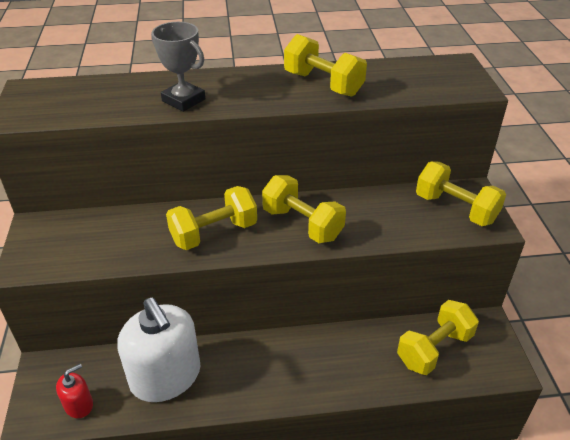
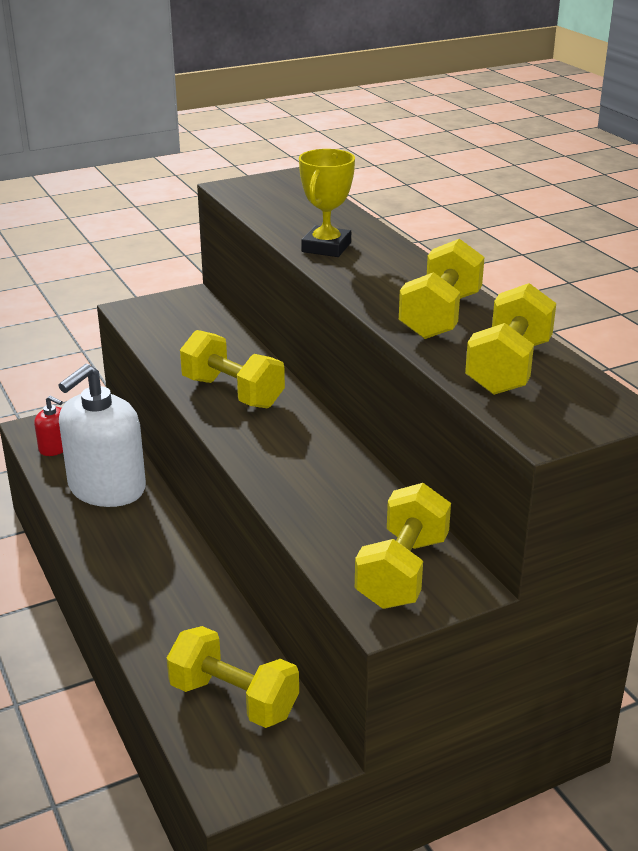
camera: 70 degrees right, 10 degrees down
grey trophy [151,22,205,112] -> yellow trophy [299,149,355,257]
yellow dumbbell [262,175,346,243] -> yellow dumbbell moved to [465,283,556,395]

